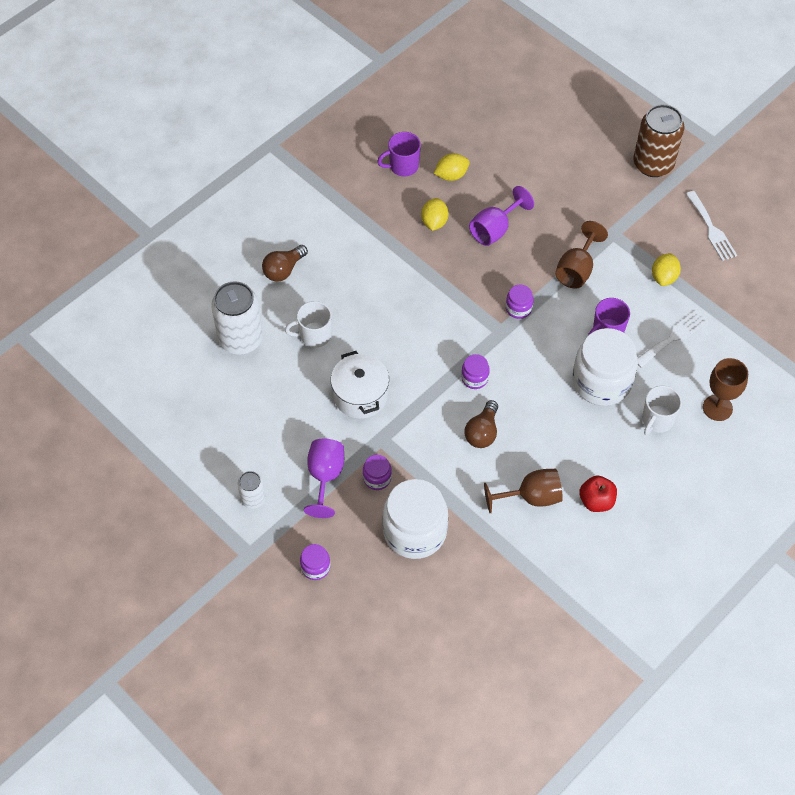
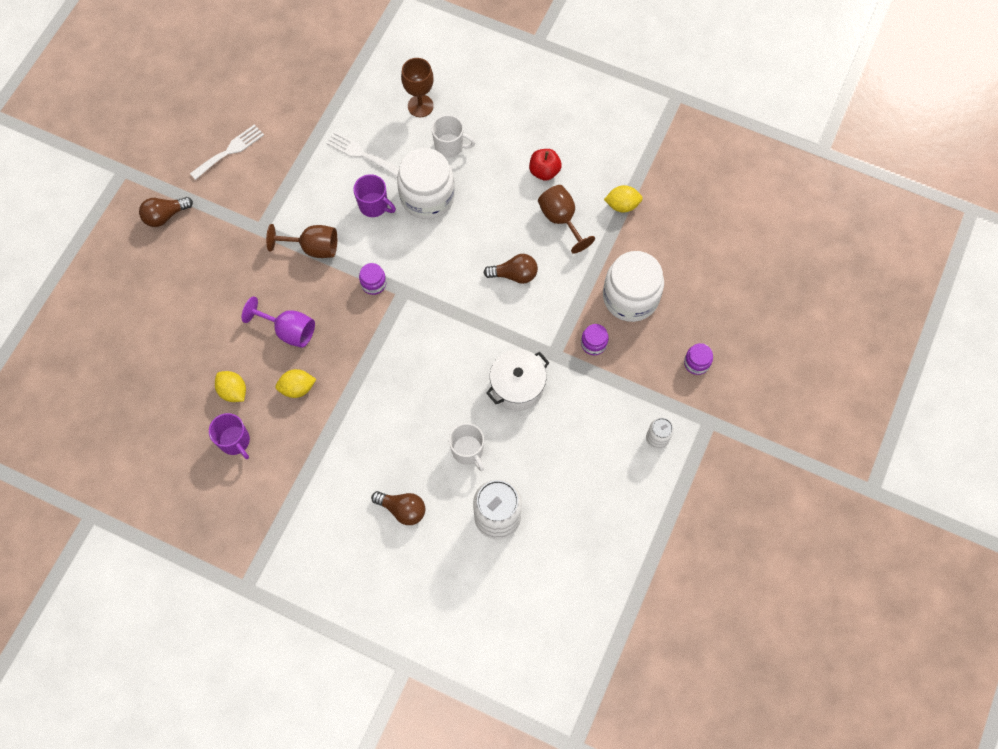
camera: 110 degrees left, 10 degrees up
purple goblet [304,439,344,518] -> none
purple jar [461,354,490,389] -> none
brown can [633,104,684,177] -> brown light bulb [139,197,193,227]
yellow lemon [652,253,681,286] -> yellow lemon moved to [604,185,643,213]

